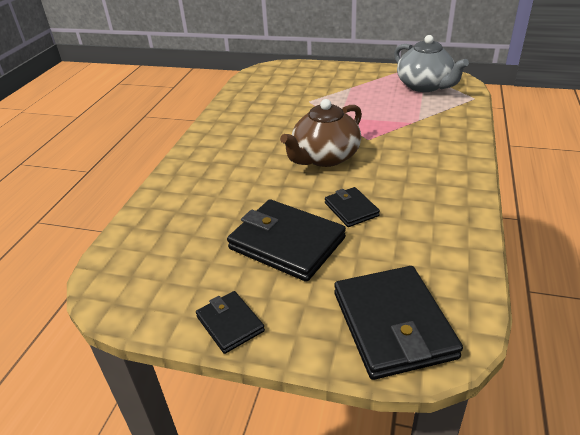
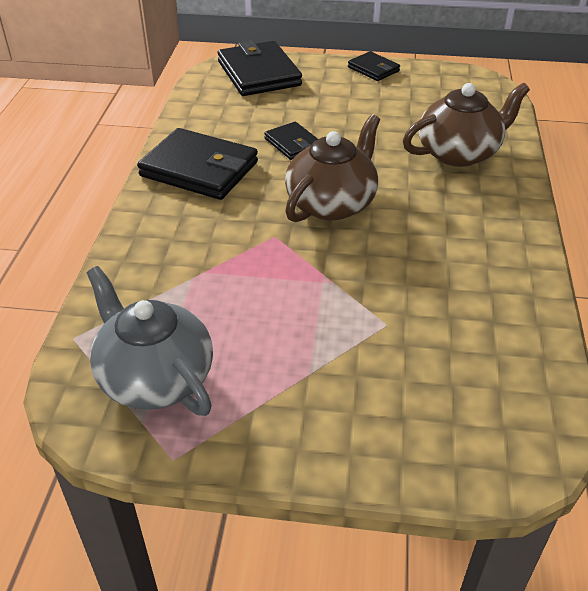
camera: 170 degrees right, 5 degrees up
black wallet [227,199,346,282] -> black wallet moved to [137,128,258,200]
none -> brown teapot [403,83,530,167]

